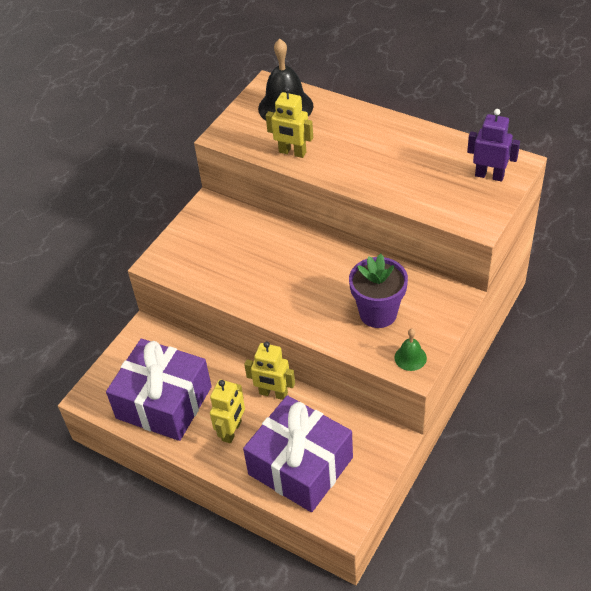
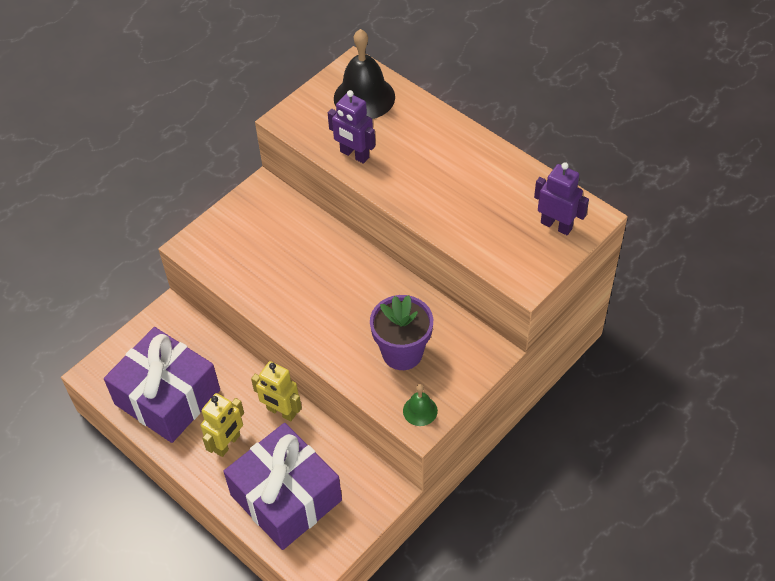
camera: 10 degrees right, 5 degrees up
yellow robot [266,87,313,158] -> purple robot [328,90,375,164]

